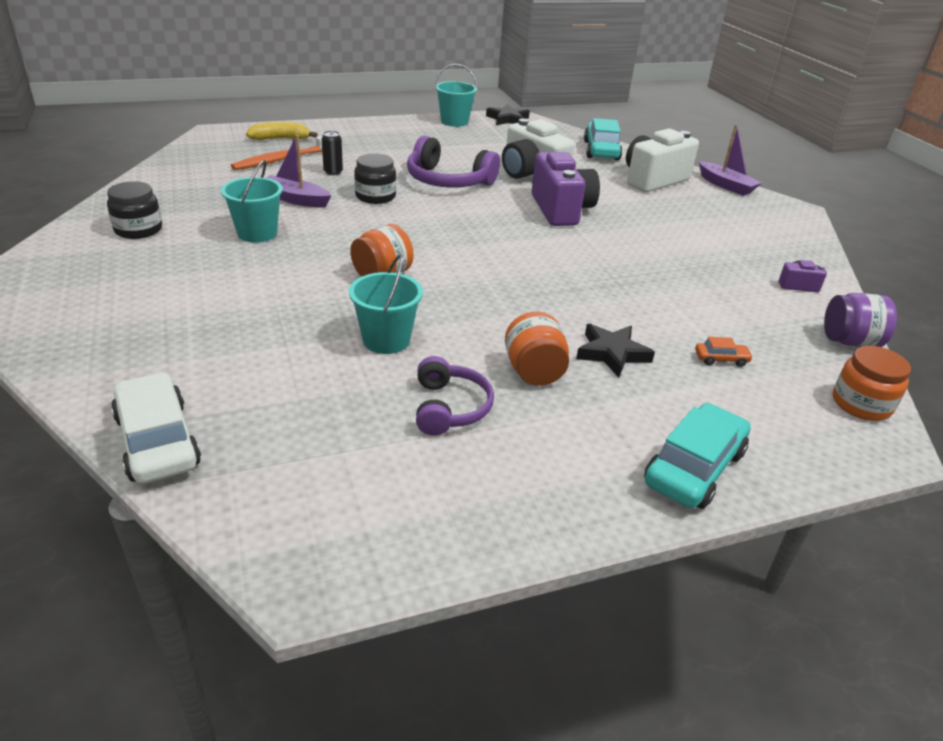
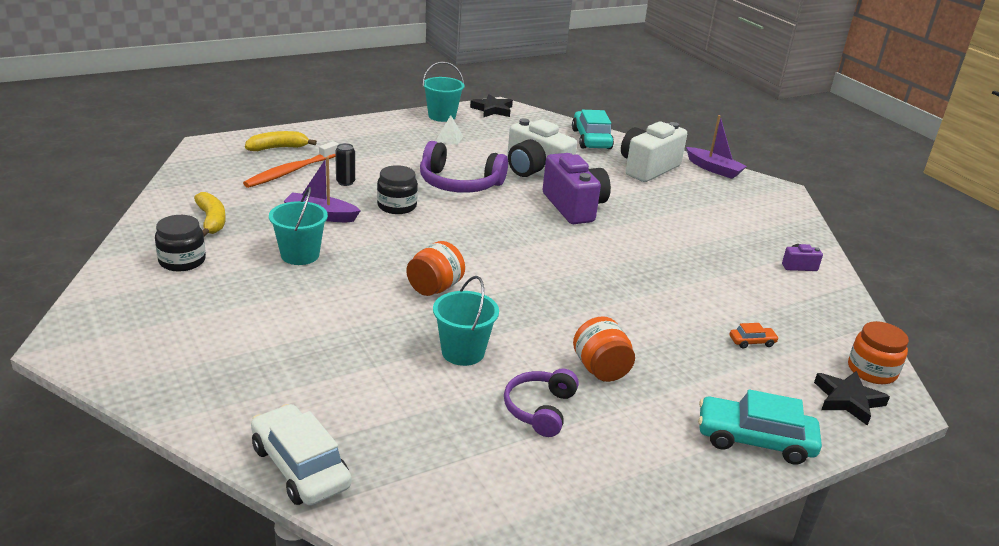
camera: 10 degrees left, 5 degrees down
purple headphones [416,356,494,436] -> purple headphones turned 150 degrees counterclockwise [504,368,579,437]
black star [576,324,655,377] -> black star moved to [814,371,890,426]
turquoise car [644,403,751,509] -> turquoise car turned 105 degrees counterclockwise [698,389,822,465]
purple jar [824,293,897,347] -> none
none -> yellow banana [194,192,226,236]
none -> white pyramid [436,115,464,145]

